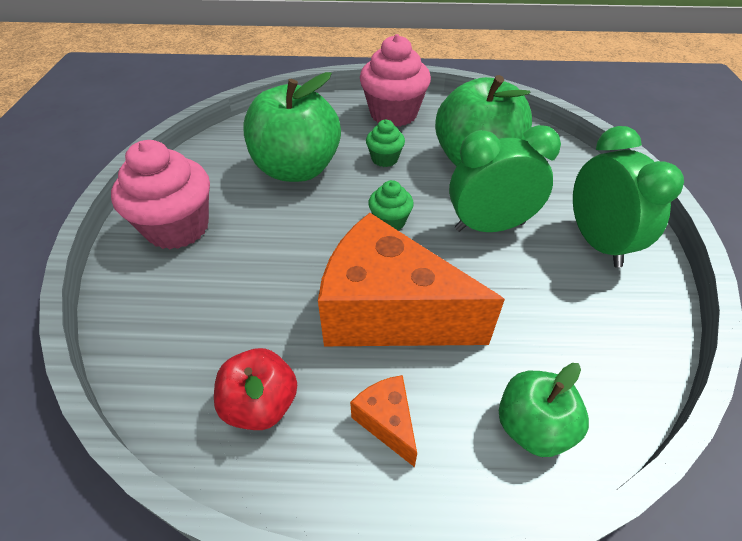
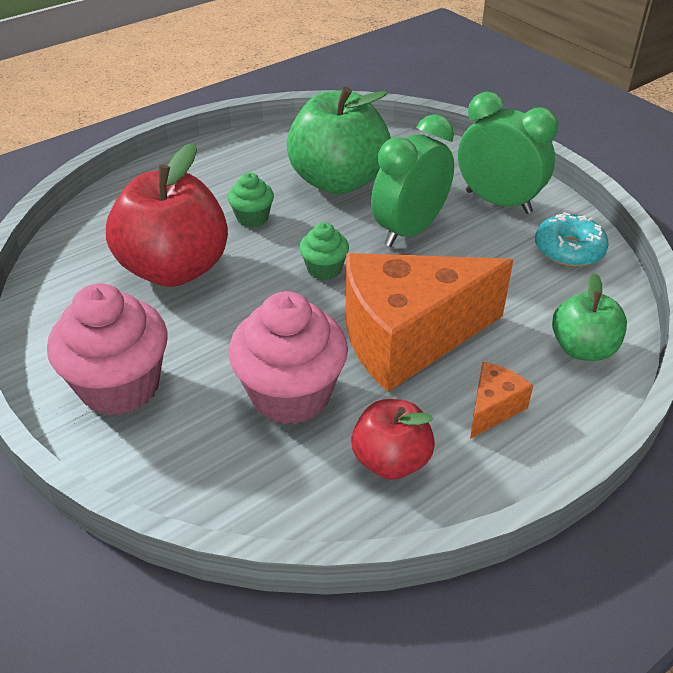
camera: 40 degrees left, 5 degrees down
green apple [243,72,341,182] -> red apple [106,143,228,287]
orange cheese [350,375,417,467] -> orange cheese turned 105 degrees clockwise [470,362,533,439]
pink cupcake [360,34,431,127] -> pink cupcake moved to [229,291,348,424]
none -> turquoise donut [535,212,609,267]

